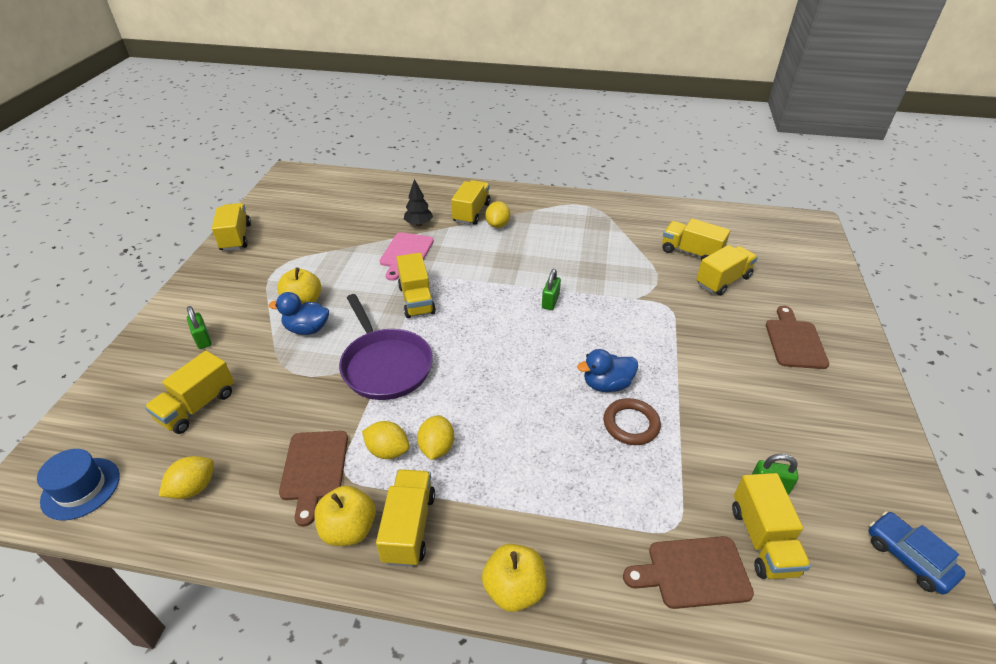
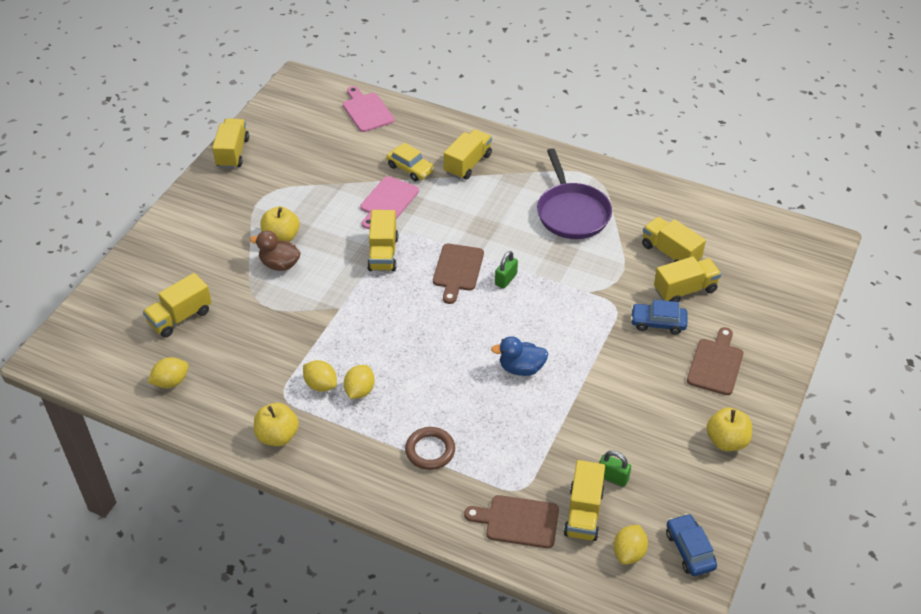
camera: 15 degrees right, 5 degrees up
blue hat [37,449,120,520] -> none
green padlock [187,306,212,349] -> none
blue duck [269,292,329,335] -> brown duck [250,231,301,271]
brown cutting board [279,431,348,527] -> brown cutting board moved to [433,244,484,304]
purple pan [339,294,433,400] -> purple pan moved to [537,148,612,239]
yellow truck [376,469,435,567] -> none
black tree [404,179,433,226] -> yellow car [386,143,435,181]
yellow apple [482,544,547,612] -> yellow apple moved to [706,407,752,451]
yellow lemon [485,201,510,228] -> yellow lemon moved to [613,525,648,565]
brown ring [603,398,661,445] -> brown ring moved to [405,427,455,470]
none -> pink cutting board [343,86,395,132]
none -> blue car [631,300,688,334]

